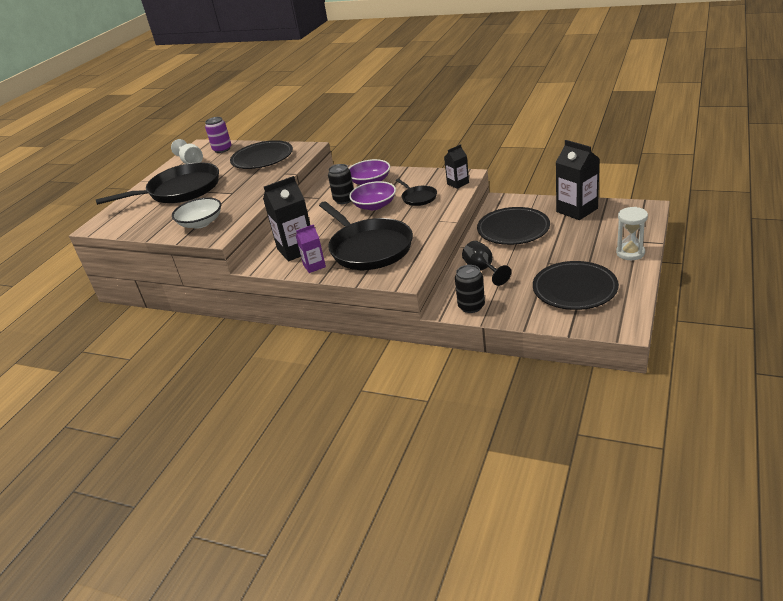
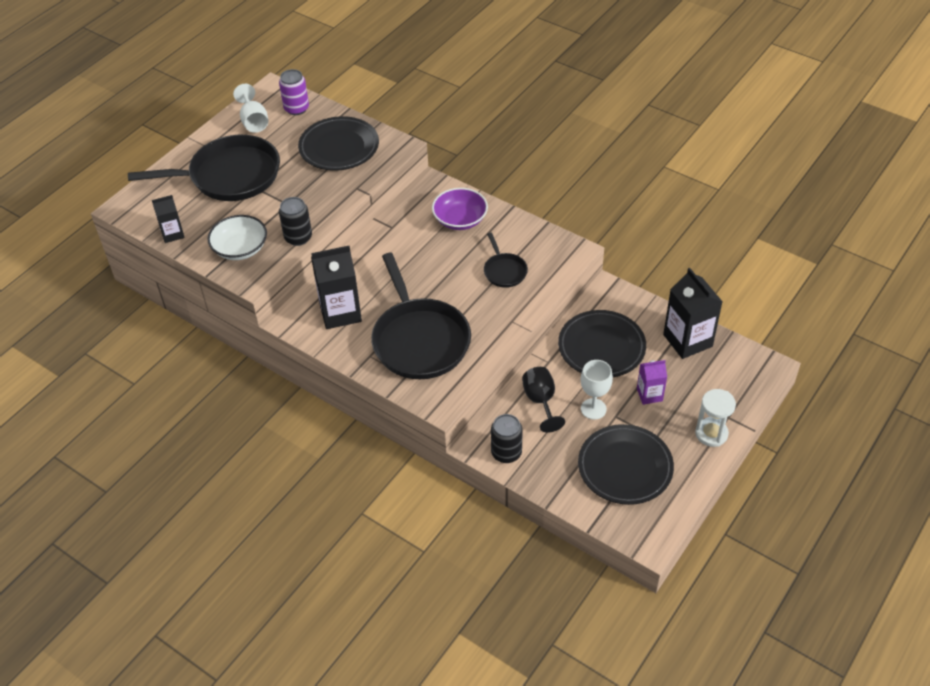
camera: 10 degrees right, 15 degrees up
purple carton [296,224,326,273] -> purple carton moved to [637,360,667,405]
black can [328,164,354,204] -> black can moved to [279,197,312,246]
purple bowl [349,181,396,210] -> none
black carton [444,144,469,189] -> black carton moved to [152,195,185,243]
none -> white goblet [581,360,613,420]

